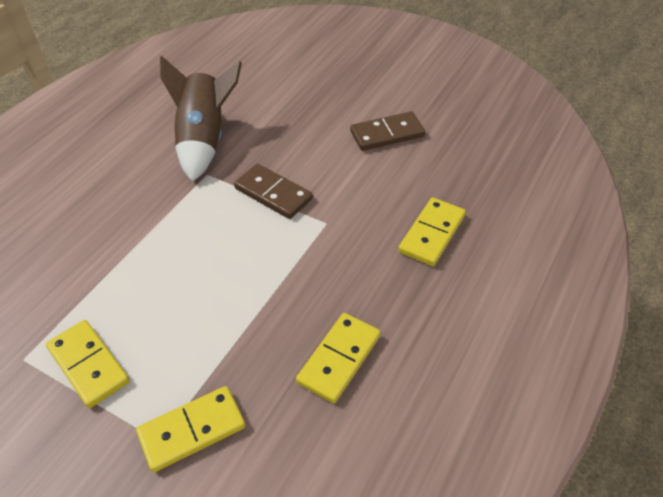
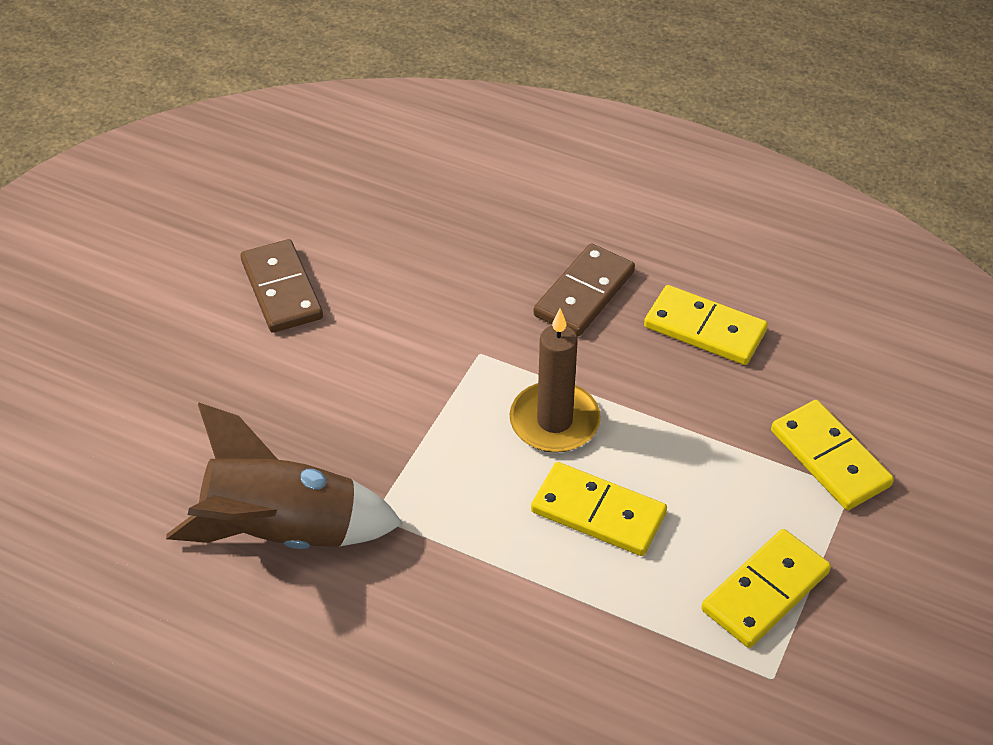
camera: 95 degrees left, 0 degrees up
brown domino [234,164,313,219] -> brown domino moved to [533,243,635,336]
yellow domino [398,197,466,266] -> yellow domino moved to [531,462,667,556]
none -> brown candle [510,308,601,453]

